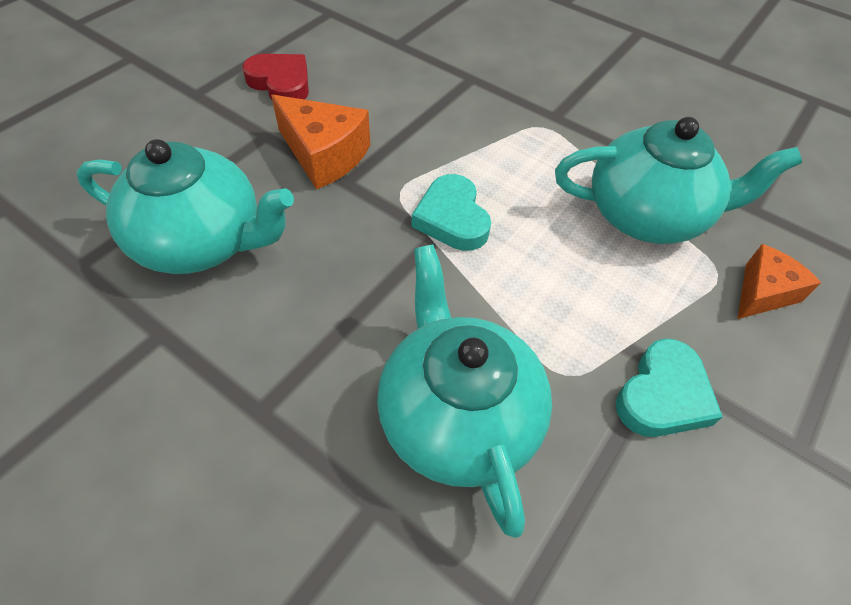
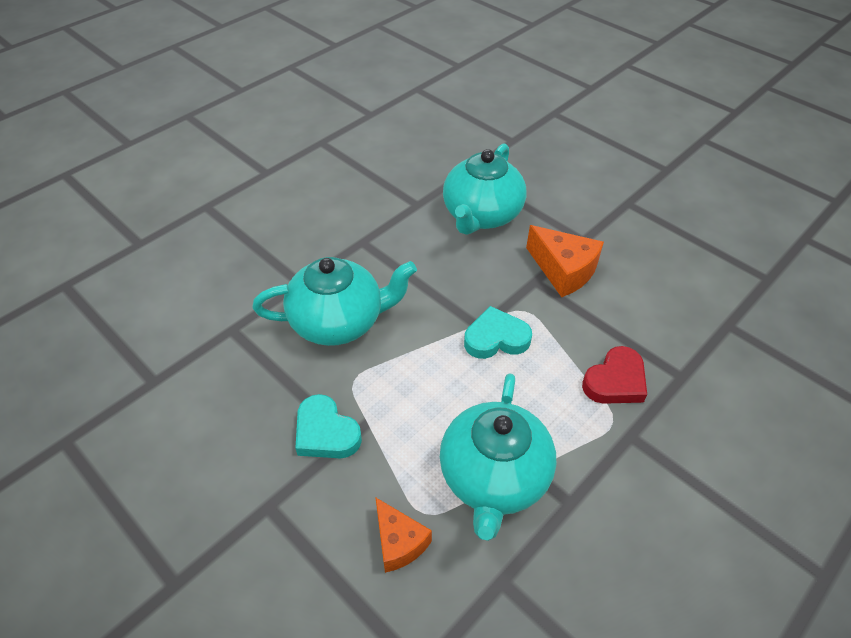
camera: 100 degrees right, 5 degrees down
red heart [242,54,309,100] -> red heart moved to [582,346,647,404]
orange cheese [271,95,370,189] -> orange cheese turned 90 degrees counterclockwise [526,225,604,297]

